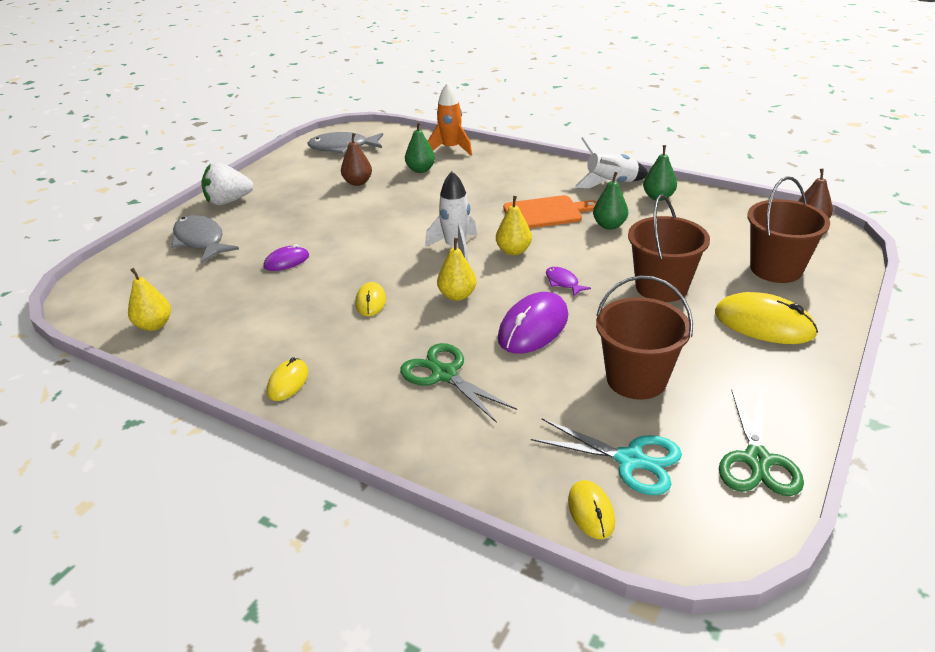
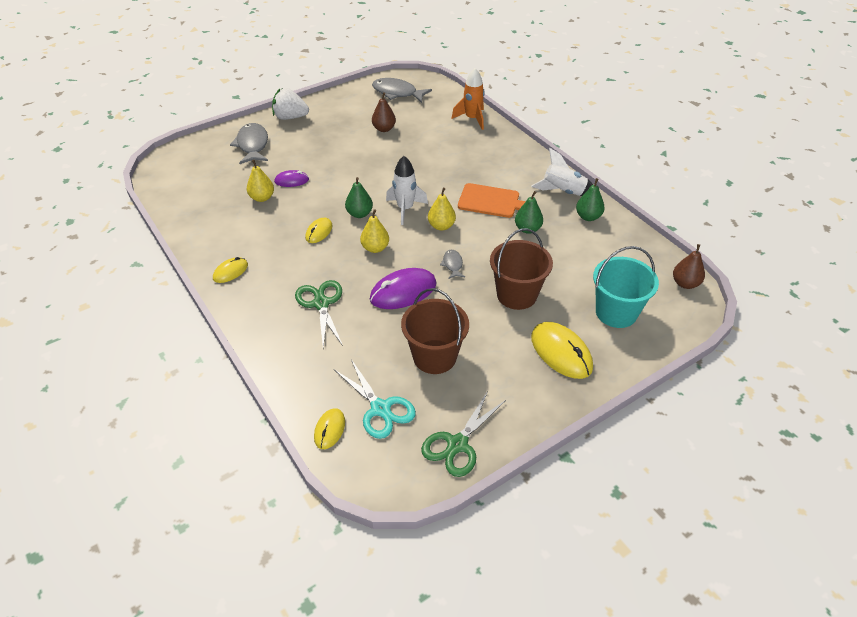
camera: 25 degrees right, 10 degrees up
yellow pear [128,268,171,331] -> yellow pear moved to [247,160,274,202]
green pear [405,122,435,173] -> green pear moved to [345,177,373,218]
purple fish [546,267,591,296] -> grey fish [440,250,465,279]
brown bucket [747,176,830,283] -> turquoise bucket [593,246,659,328]

